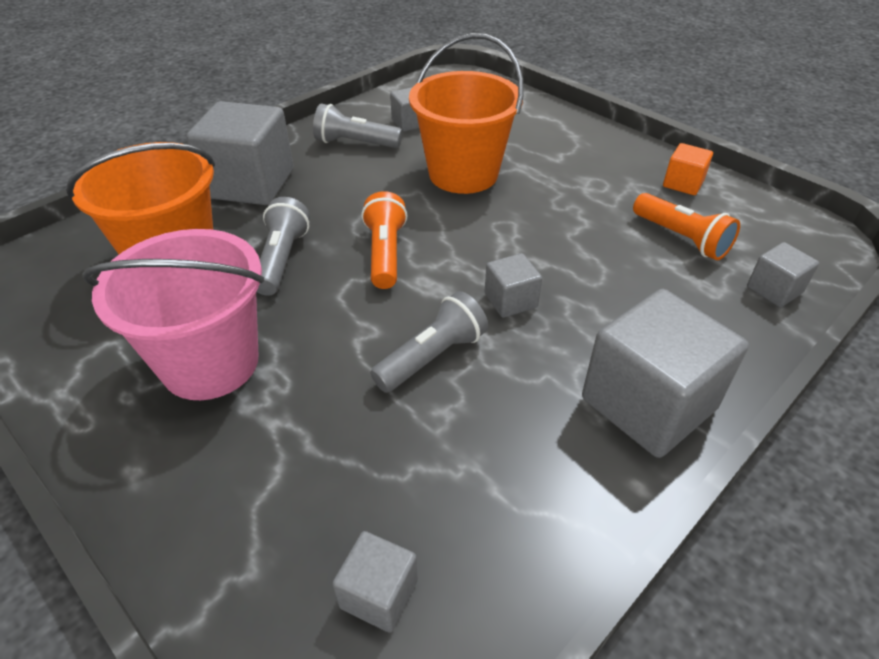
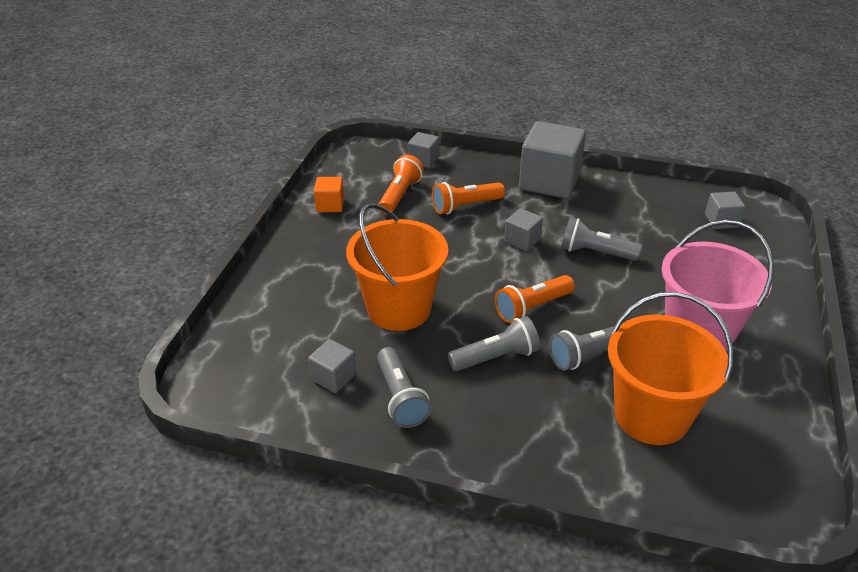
camera: 120 degrees left, 5 degrees down
grey cube [186,101,294,205] -> none
none -> orange flashlight [432,182,505,214]
none -> grey flashlight [448,316,540,371]

